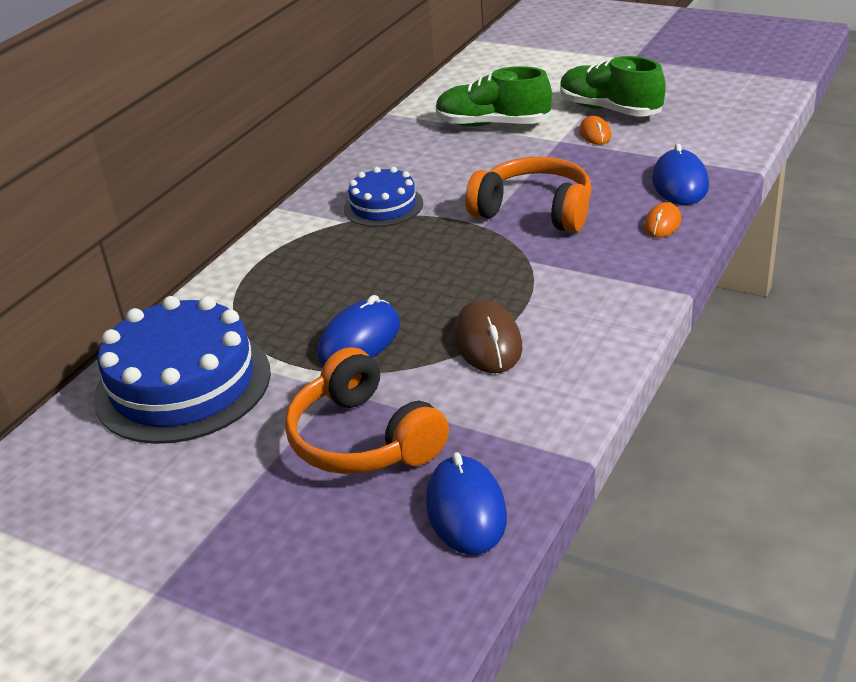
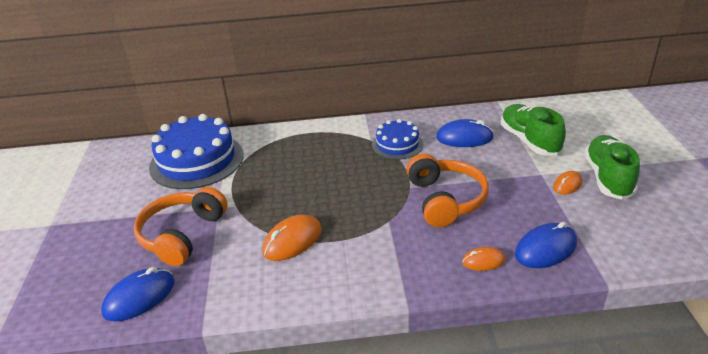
camera: 55 degrees right, 0 degrees up
blue mouse [317,295,400,365] -> blue mouse moved to [436,119,494,147]
brown mouse [454,300,522,373] -> orange mouse [262,214,322,261]

